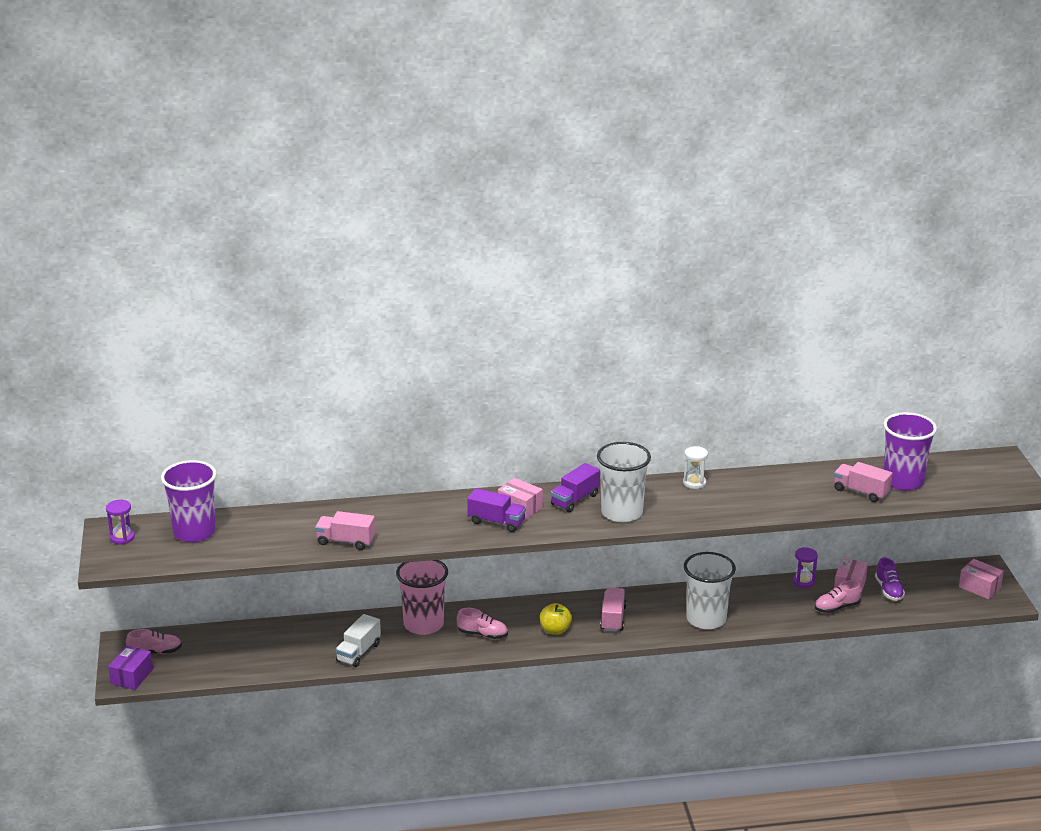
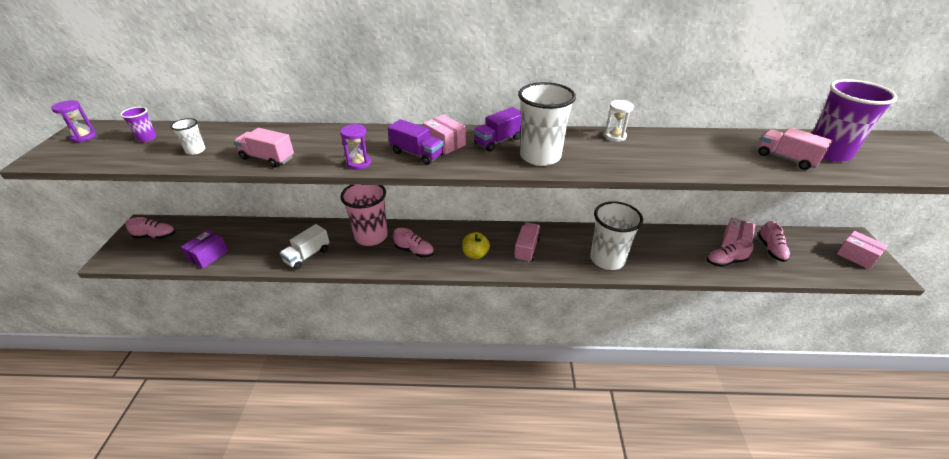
camera: 10 degrees right, 10 degrees up
purple box [108,646,153,690] -> purple box moved to [181,230,228,269]
purple cup [161,460,216,542] -> purple cup [120,107,157,142], size x0.46
purple hourglass [793,547,818,588] -> purple hourglass moved to [340,124,371,170]
purple shoe [875,557,905,601] -> pink shoe [758,221,791,262]
none -> white cup [170,118,205,155]

